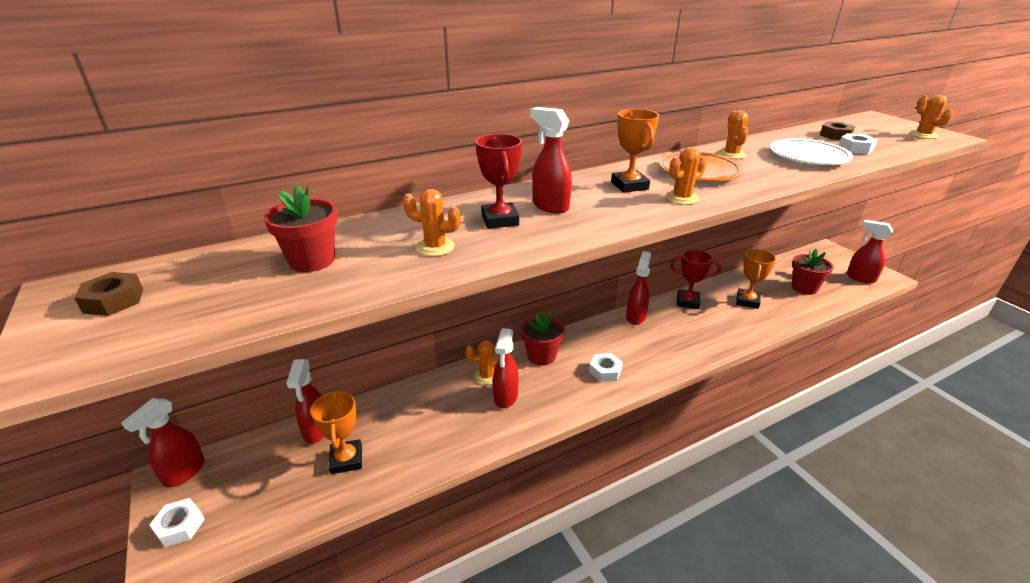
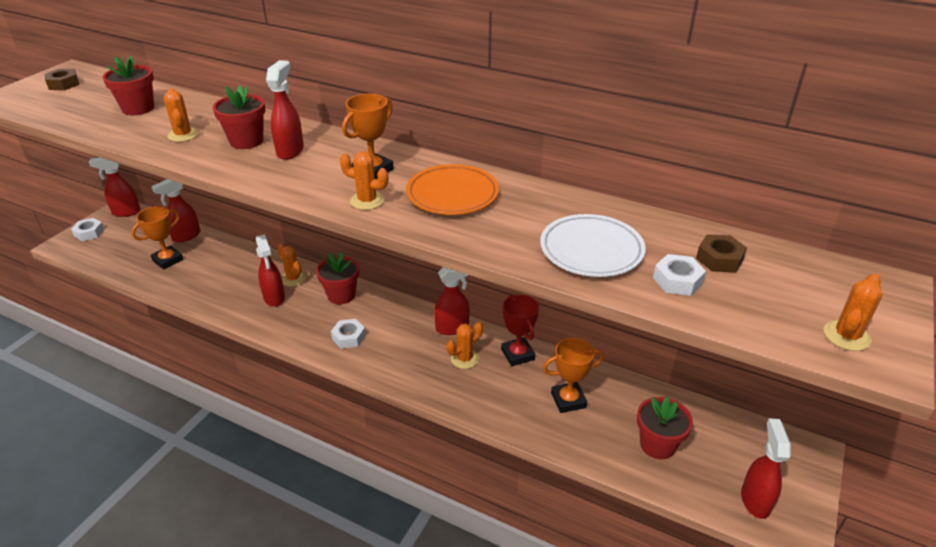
camera: 55 degrees right, 5 degrees up
red trophy [475,134,522,229] -> red flower pot [212,86,265,149]
red spray bottle [493,328,519,408] -> red spray bottle turned 90 degrees counterclockwise [256,234,285,307]
orange cactus [717,111,748,159] -> orange cactus moved to [447,322,483,369]

